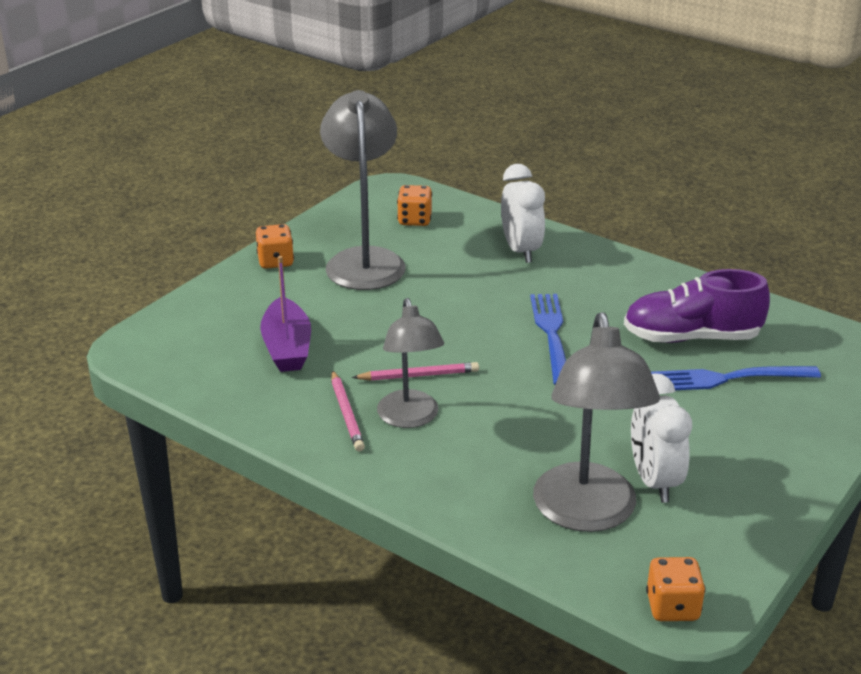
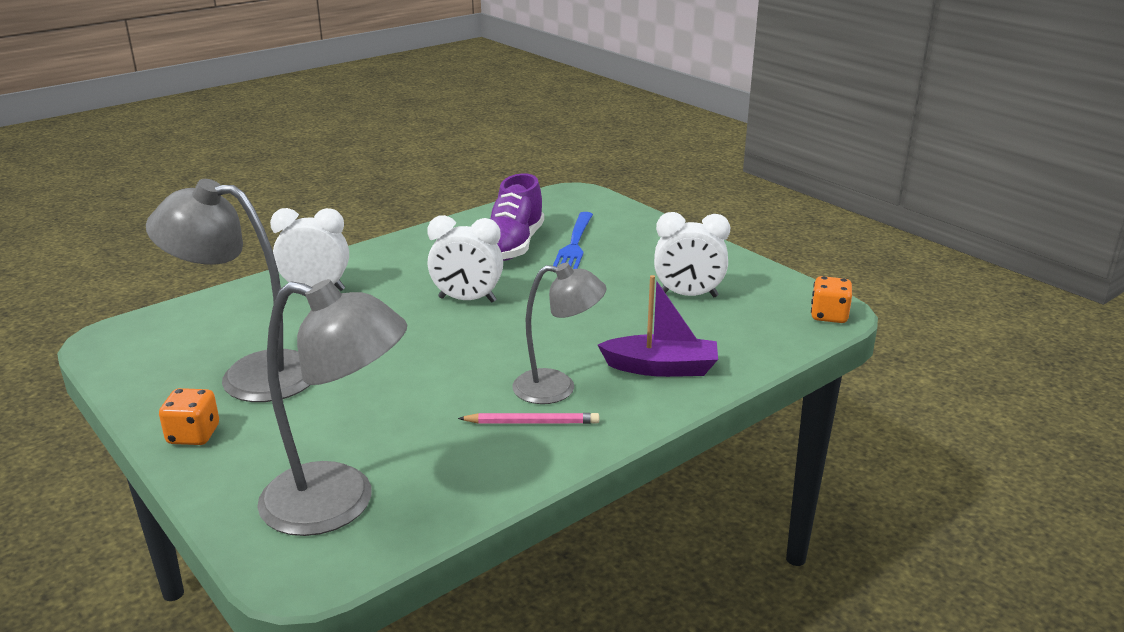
camera: 75 degrees left, 5 degrees down
purple boat [260,256,311,372] -> purple boat moved to [598,275,718,377]
pink pencil [352,362,479,381] -> none
orange dice [397,185,432,226] -> none
blue fork [530,294,566,385] -> white clock [427,215,503,302]
grey lamp [533,312,660,532] -> grey lamp moved to [257,279,407,536]

